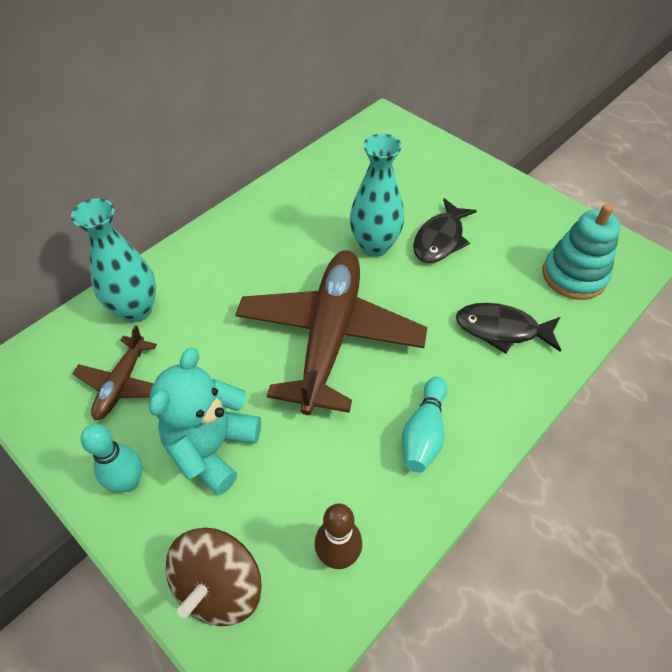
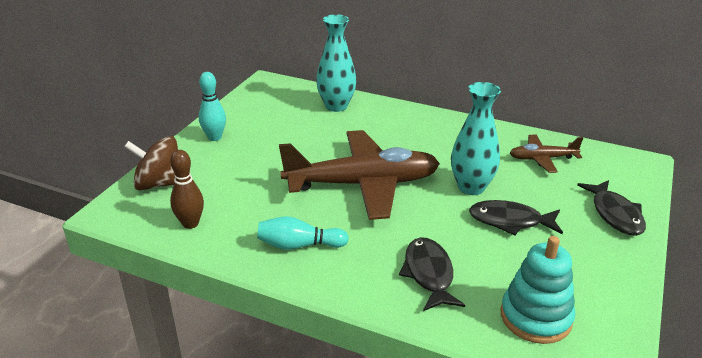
camera: 70 degrees right, 20 degrees down
brown plane [73,325,157,420] -> brown plane moved to [510,135,583,173]
turquoise teddy bear [149,348,261,495] -> none
none -> black fish [577,180,646,236]

